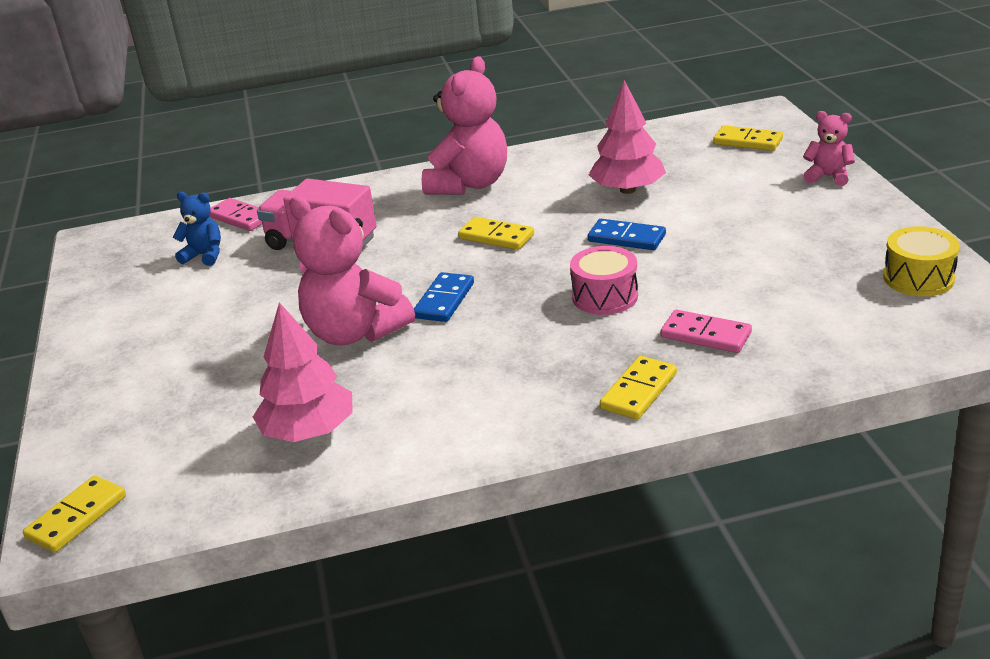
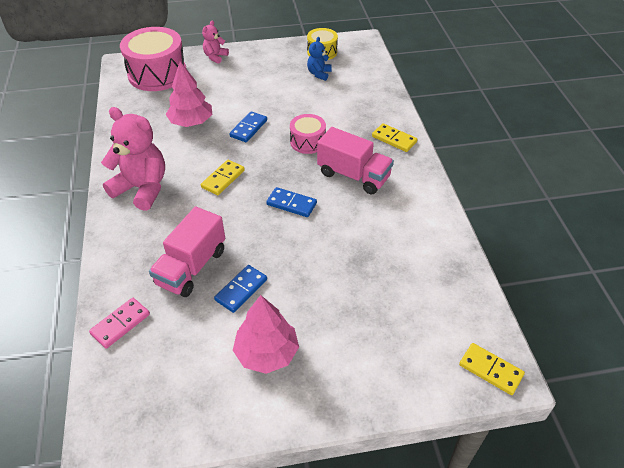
camera: 90 degrees left, 15 degrees up
blue teddy bear [173,192,221,266] -> blue teddy bear moved to [307,37,332,81]
pink tree [253,302,353,442] -> pink tree moved to [233,295,299,374]
pink teddy bear [289,196,415,345] -> none
pink domino [661,310,752,353] -> none
yellow domino [713,125,783,151] -> pink drum [120,27,186,91]
none -> blue domino [214,265,267,313]
none -> pink truck [317,127,394,194]

